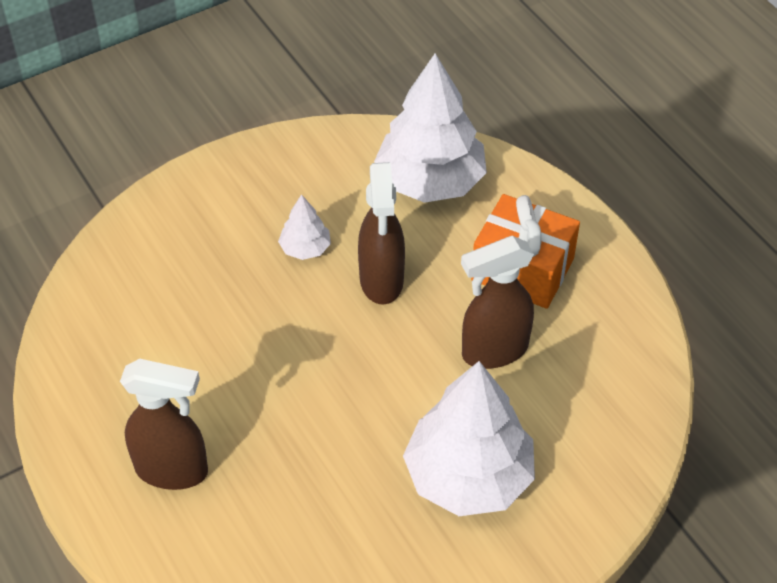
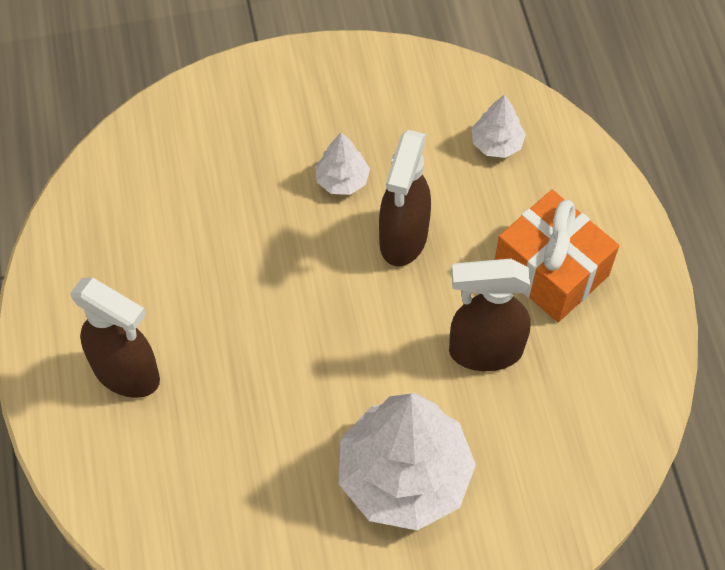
camera: 20 degrees right, 10 degrees up
white tree [374,53,487,203] -> white tree [472,94,526,158], size x0.45

